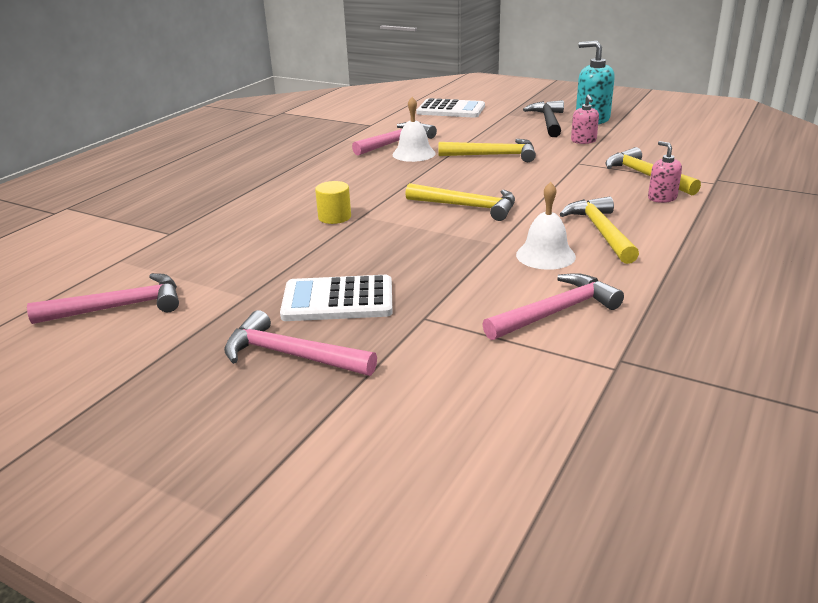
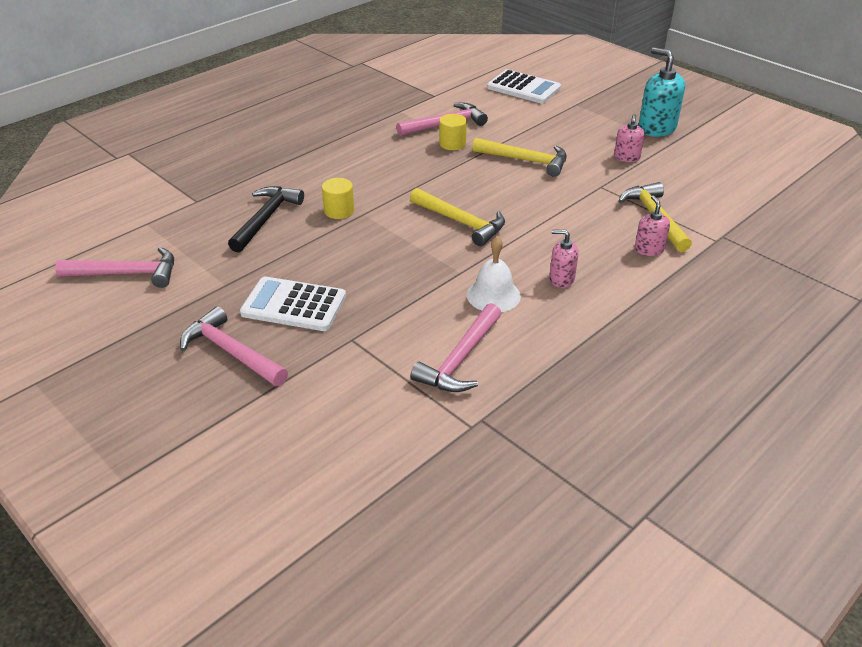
camera: 15 degrees right, 10 degrees up
white bell [393,97,436,162] -> yellow cylinder [439,114,467,150]
pink hammer [482,273,624,340] -> pink hammer turned 135 degrees clockwise [411,303,502,392]
black hammer [523,100,564,137] -> black hammer moved to [228,186,304,253]
yellow hammer [560,196,639,264] -> pink soap dispenser [549,229,578,288]

